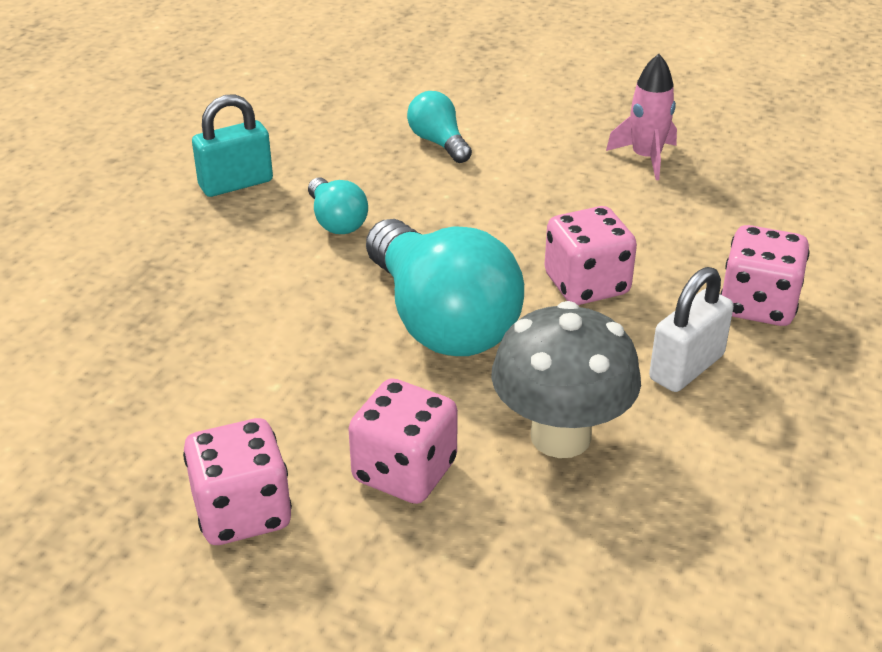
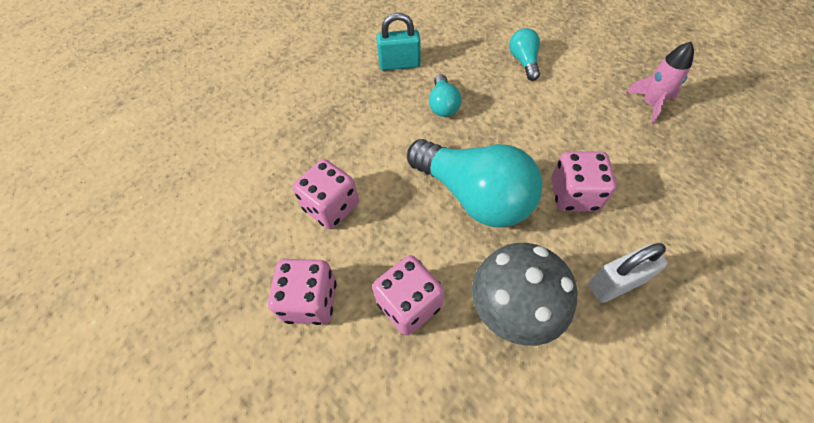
camera: 25 degrees right, 20 degrees up
turquoise light bulb [366,219,524,356] -> turquoise light bulb turned 45 degrees counterclockwise [407,139,543,228]
pink dice [721,225,810,326] -> pink dice moved to [293,159,359,229]

